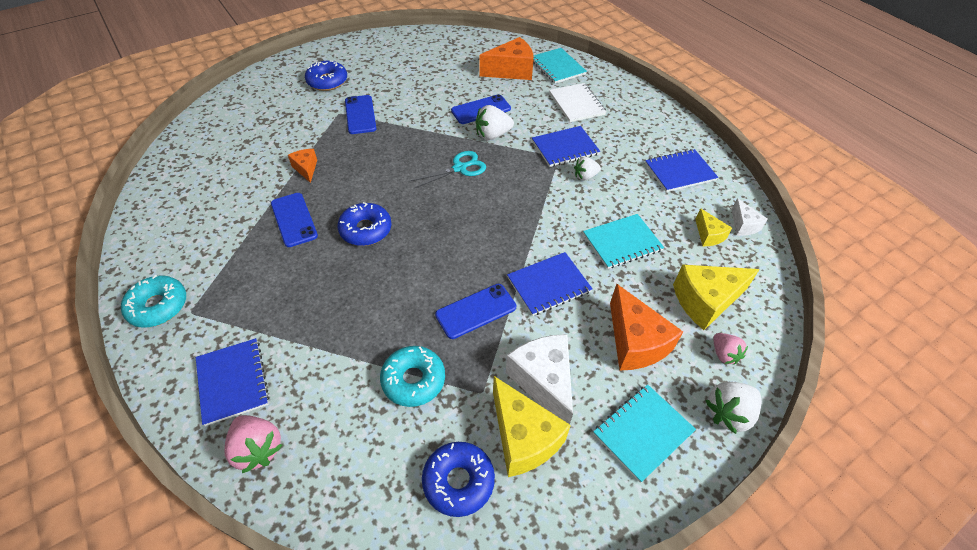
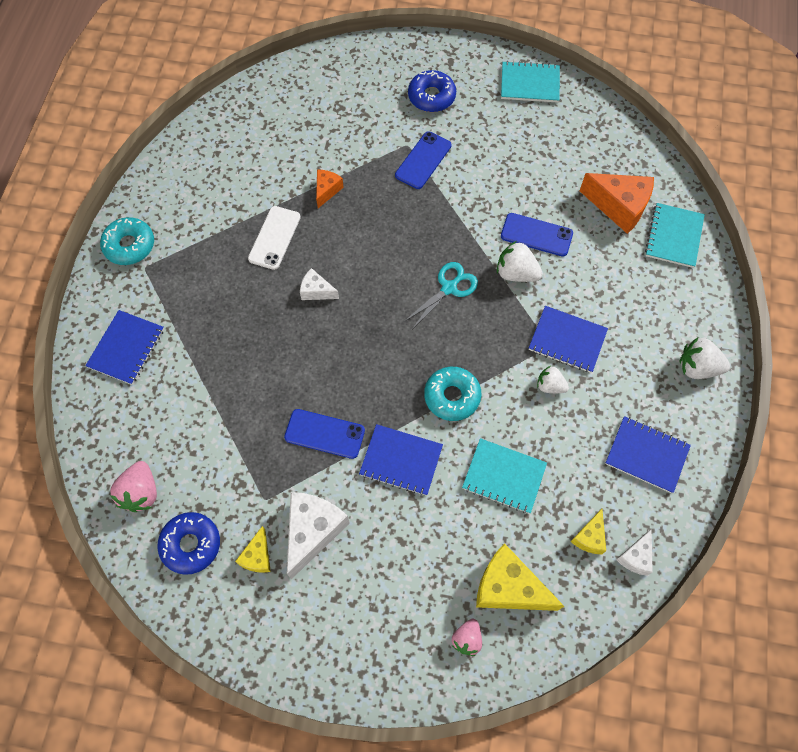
camera: 45 degrees right, 15 degrees up
pink strawberry [225,415,282,473] -> pink strawberry moved to [110,461,157,512]
blue phone [271,193,318,247] -> white phone [248,206,301,270]
blue donut [337,202,391,246] -> white cheese [300,268,339,300]
turquoise donut [380,346,445,407] -> turquoise donut moved to [424,367,481,421]
turquoise scissors [409,151,486,188] -> turquoise scissors turned 60 degrees counterclockwise [404,262,478,329]
yellow cheese [493,376,571,477] -> yellow cheese [235,526,271,573], size x0.54
white notebook [549,83,606,122] -> none
turquoise notebook [593,384,696,483] -> turquoise notebook moved to [501,61,560,103]
orange cheese [610,284,683,370] -> none
white strawberry [705,382,761,434] -> white strawberry moved to [679,337,730,379]

